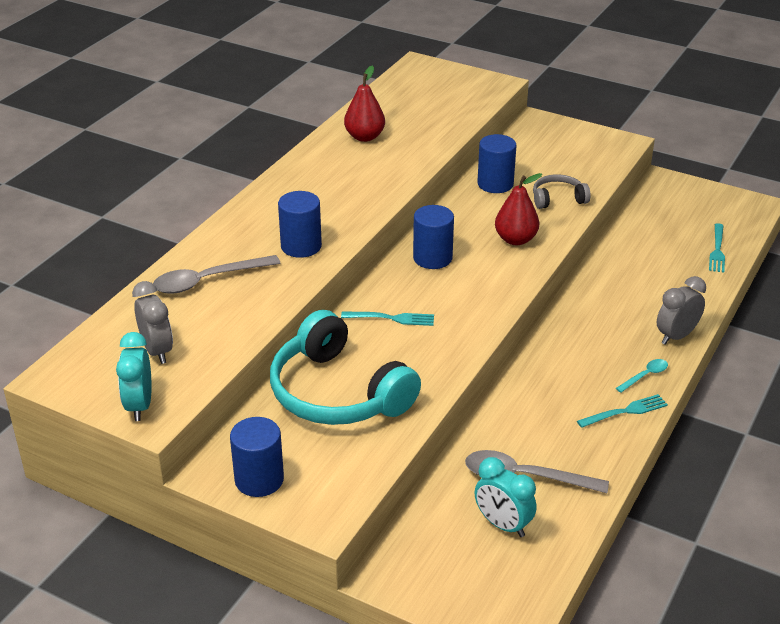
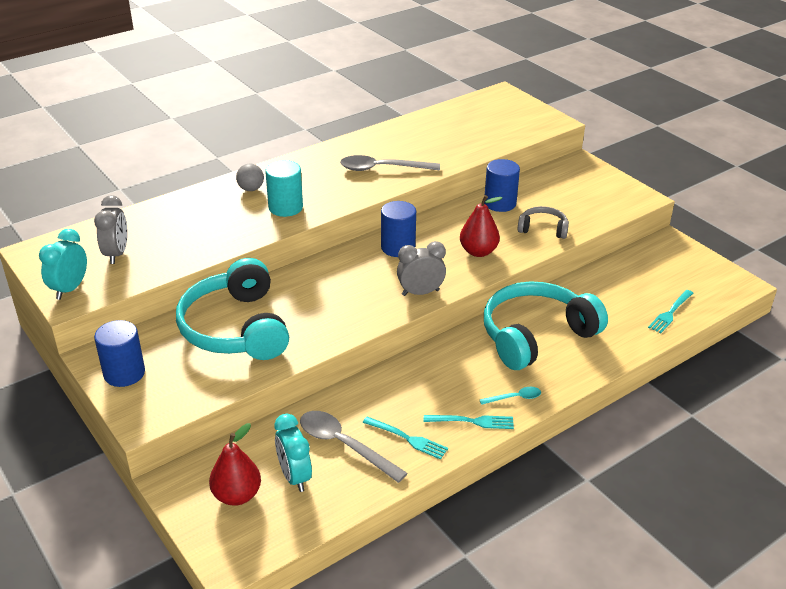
camera: 25 degrees right, 0 degrees up
grey spoon [153,255,281,294] -> grey spoon moved to [340,155,440,171]
blue cylinder [278,191,322,258] -> turquoise cylinder [265,160,303,217]
turquoise fork [341,312,434,326] -> turquoise fork moved to [362,416,448,460]
red pear [344,66,385,142] -> red pear moved to [209,423,261,506]
grey clock [657,276,706,345] -> grey clock moved to [397,241,446,296]
none -> grey ball [236,164,264,191]
none -> turquoise headphones [484,281,608,370]

